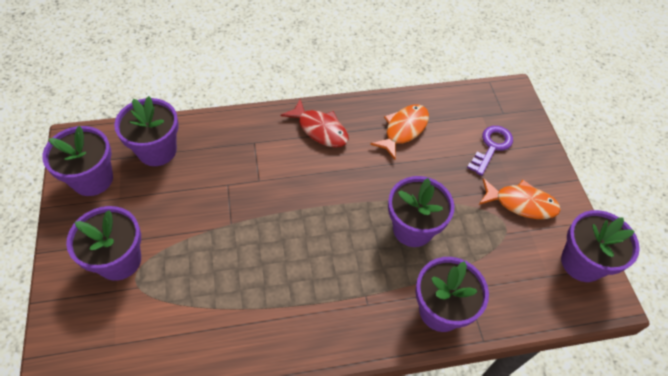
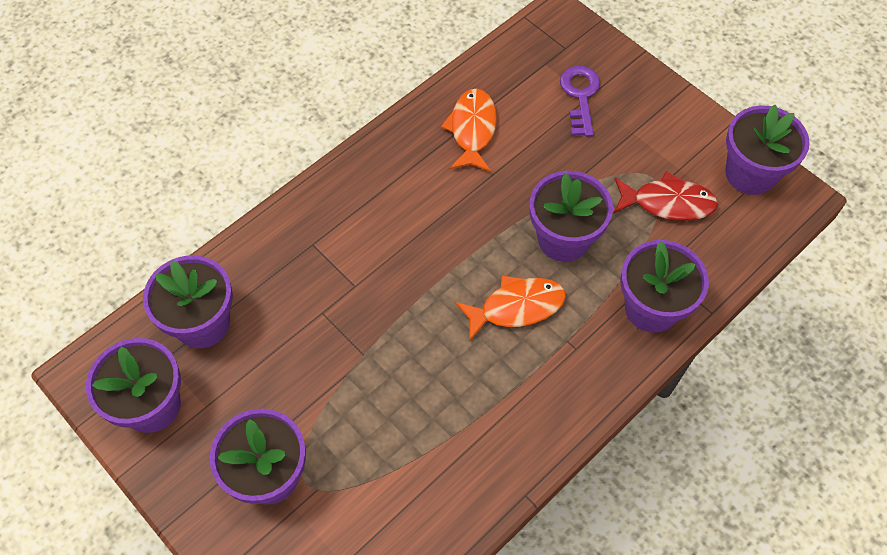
camera: 30 degrees left, 5 degrees up
red fish [281,99,349,148] -> red fish moved to [613,171,718,221]
orange fish [479,178,561,219] -> orange fish moved to [455,275,566,342]

